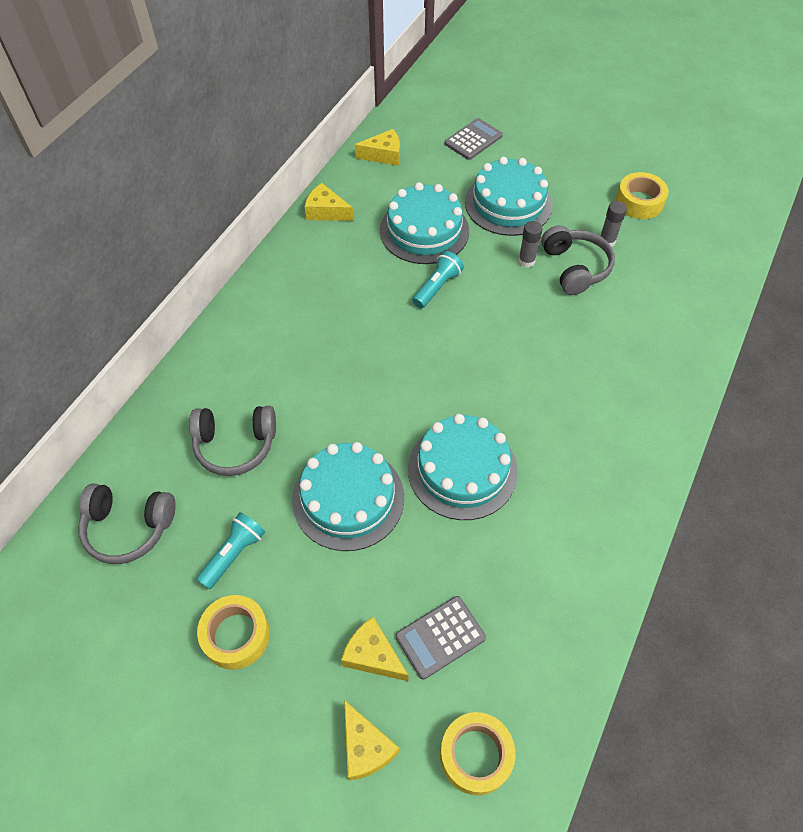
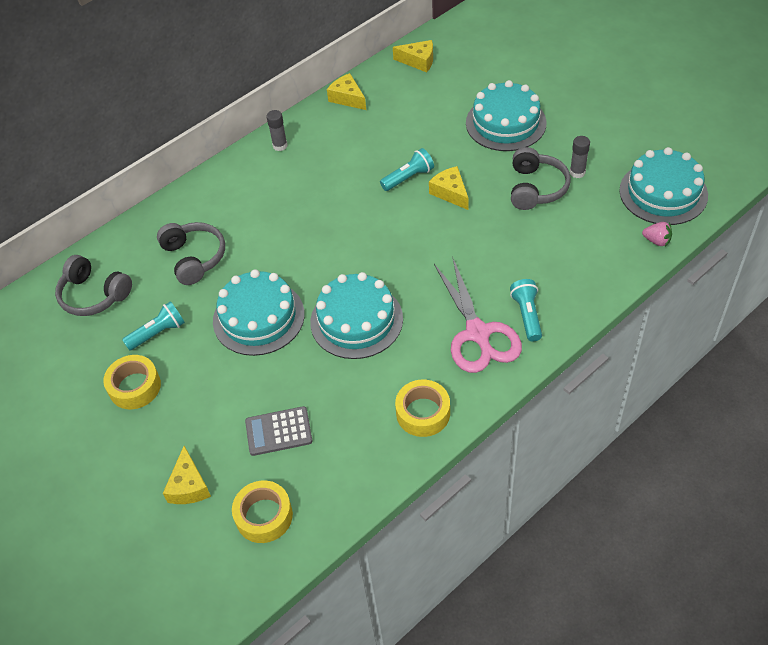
camera: 25 degrees right, 5 degrees down
grey headphones [189,406,276,476] -> grey headphones turned 135 degrees counterclockwise [157,222,225,285]
yellow cheese [341,617,409,681] -> yellow cheese moved to [429,166,469,210]
turquoise cake [380,182,469,264] -> turquoise cake moved to [619,147,708,225]
grey calculator [445,118,503,160] -> none
grey glue stick [518,221,543,268] -> grey glue stick moved to [266,110,288,151]
yellow tape [616,172,669,219] -> yellow tape moved to [395,380,450,437]
none -> pink scissors [434,259,522,373]
none -> turquoise flashlight [510,279,542,342]
none -> pink strawberry [642,222,672,247]

